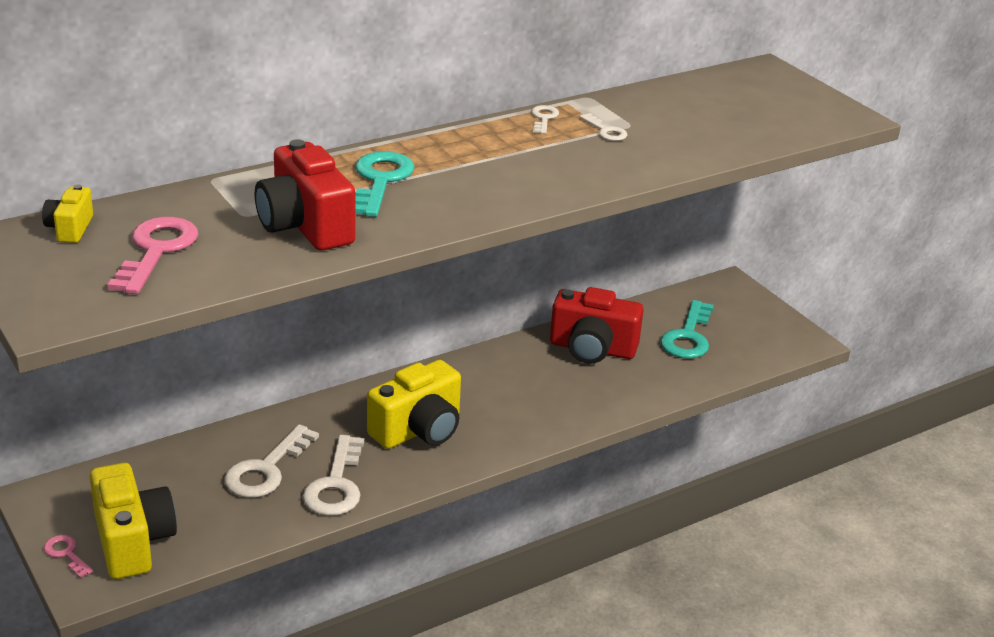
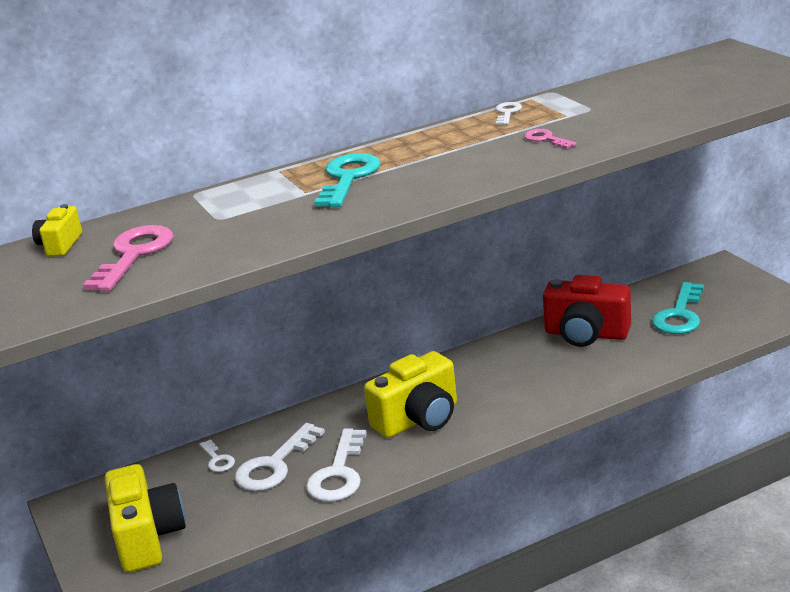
camera: 10 degrees right, 5 degrees down
pink key [44,535,94,578] -> pink key moved to [524,129,577,149]
red camera [255,139,356,251] -> none
white key [579,113,627,141] -> white key moved to [199,439,235,472]

